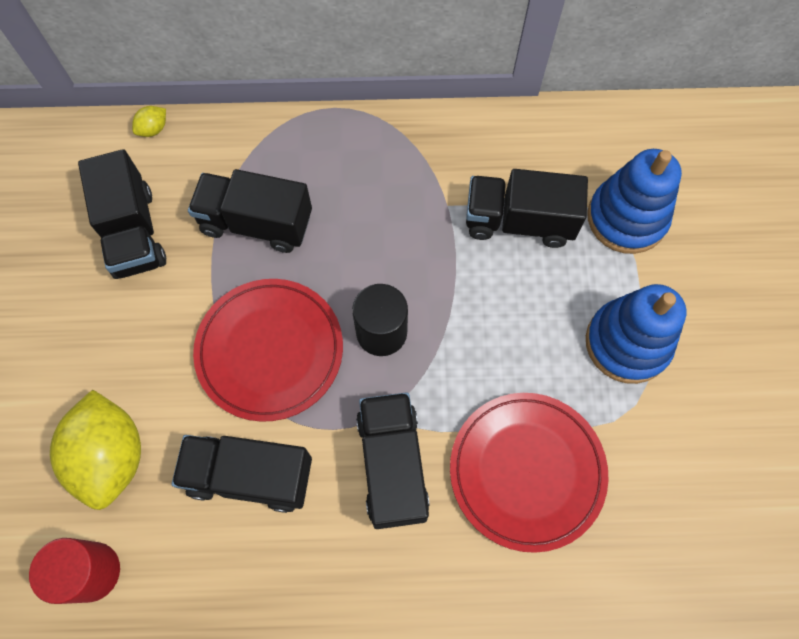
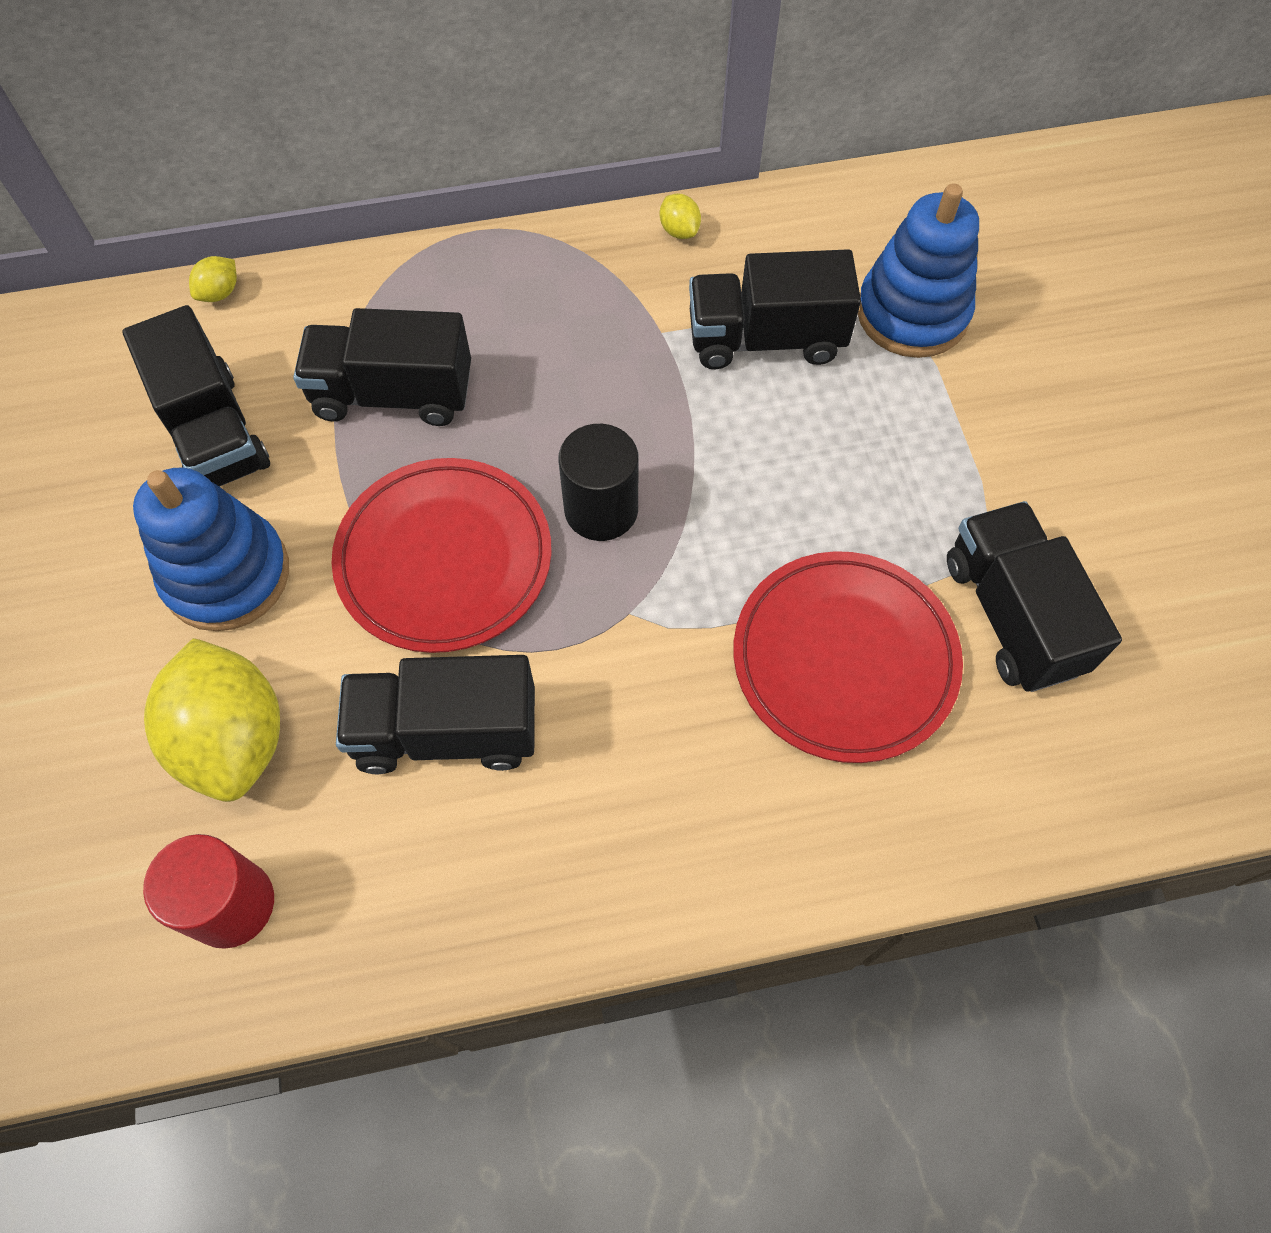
camera: 10 degrees left, 5 degrees down
black truck [356,392,430,529] -> black truck moved to [947,501,1122,692]
blue stacking toy [586,284,686,384] -> blue stacking toy moved to [133,468,289,631]
none -> yellow lemon [660,194,701,239]

